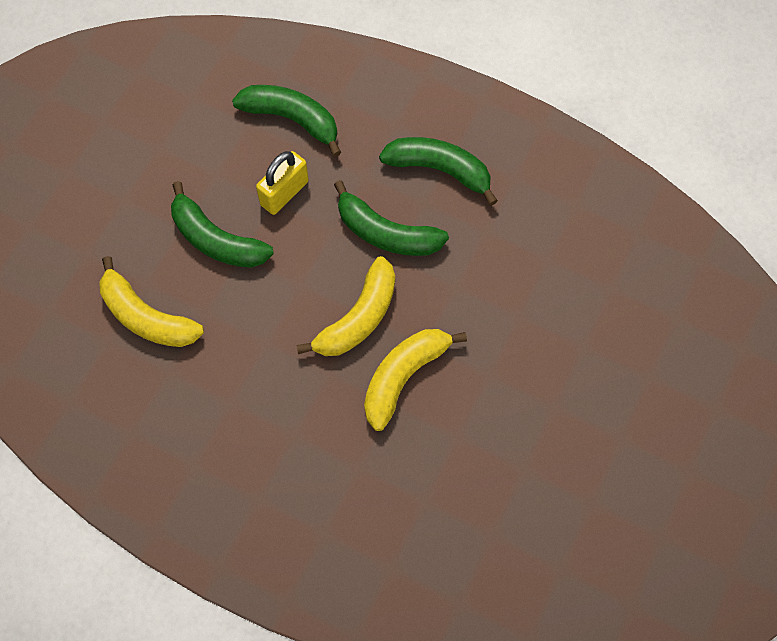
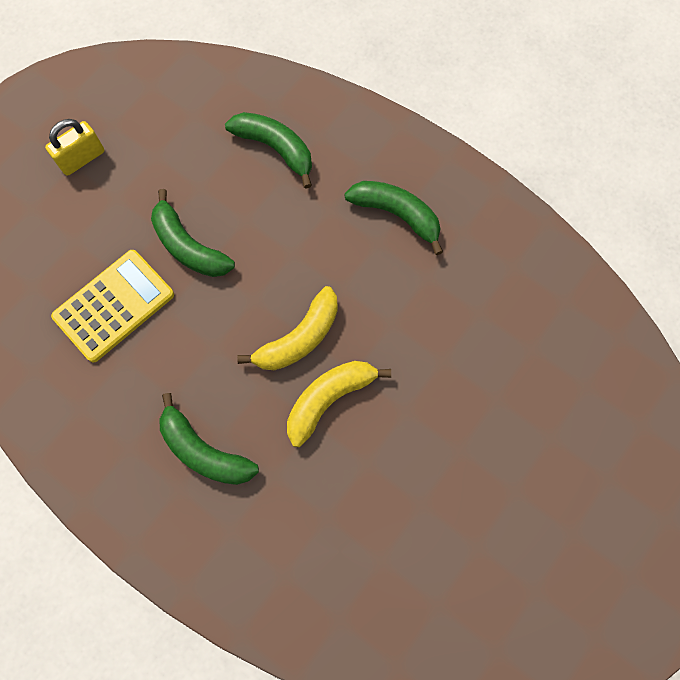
camera: 10 degrees right, 5 degrees up
yellow banana [99,256,204,347] -> yellow calculator [51,250,174,362]
yellow padlock [256,151,309,215] -> yellow padlock moved to [45,119,104,176]
green banana [334,180,449,256] -> green banana moved to [160,393,259,485]

